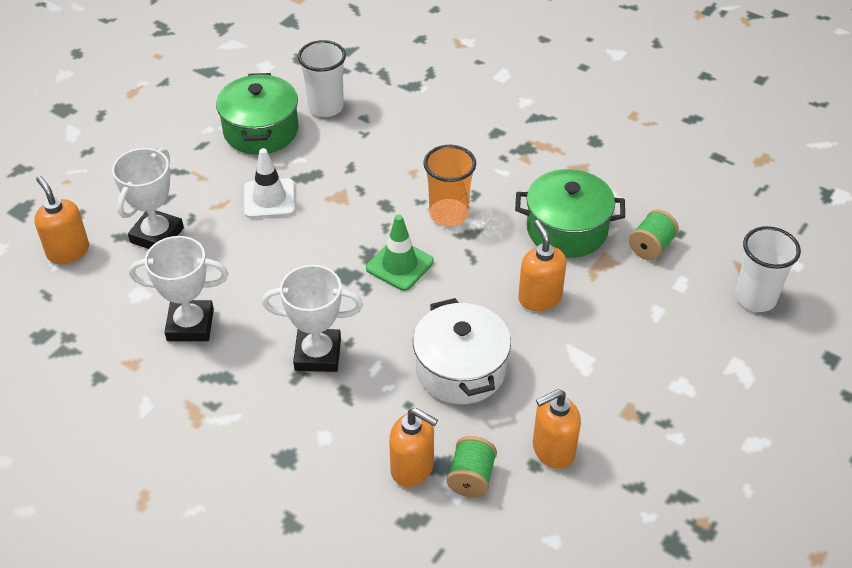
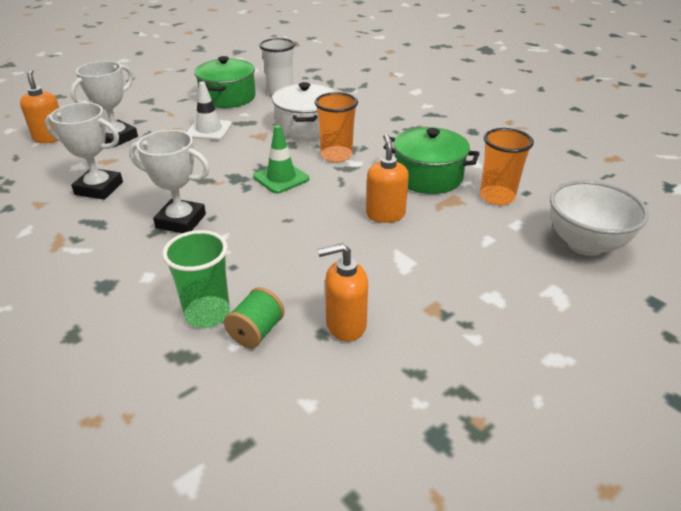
camera: 15 degrees right, 10 degrees down
orange soap dispenser [389,408,438,487] -> green cup [162,230,230,328]
white pot [413,298,511,404] -> white pot moved to [272,82,335,139]
green spool [629,210,679,260] -> orange cup [480,128,534,205]
white cup [735,226,801,312] -> white bowl [550,180,649,256]

